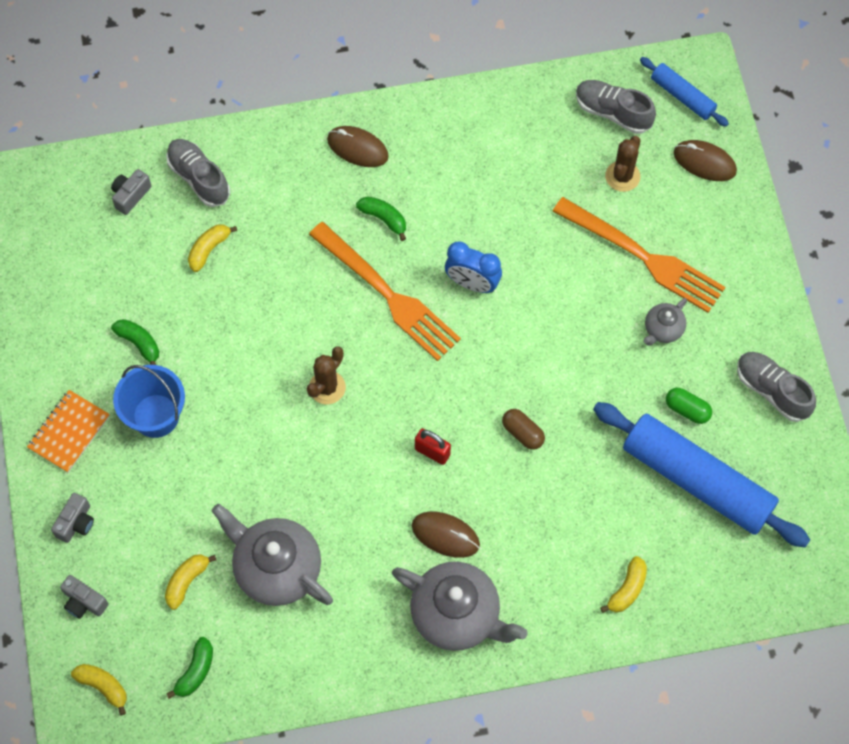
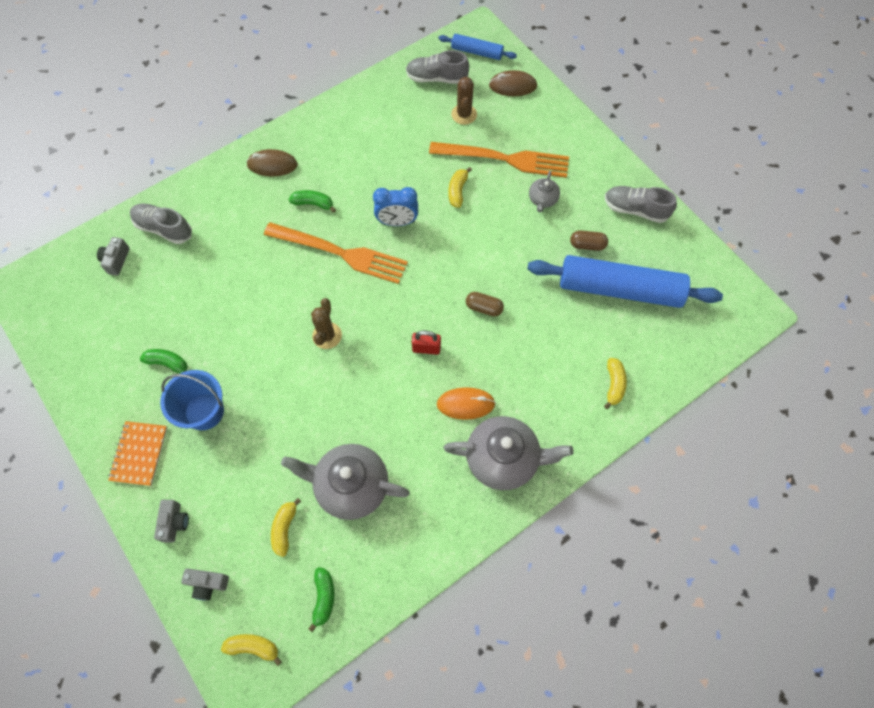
camera: 25 degrees left, 0 degrees up
yellow banana [188,225,237,272] -> yellow banana moved to [448,167,472,208]
brown mouse [412,512,480,558] -> orange mouse [437,387,496,420]
green capsule [666,388,712,424] -> brown capsule [570,230,608,251]

